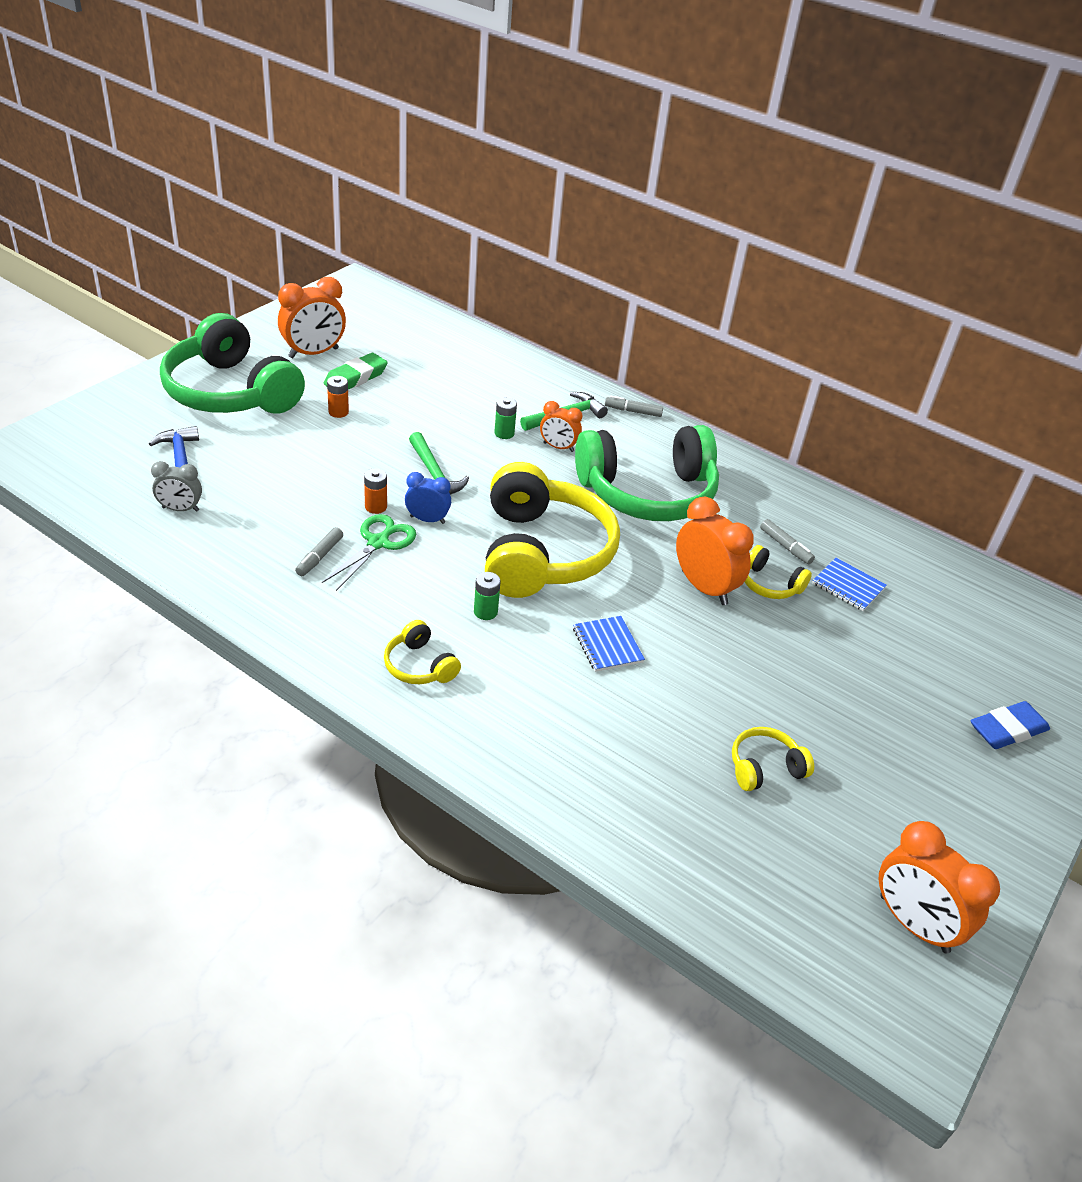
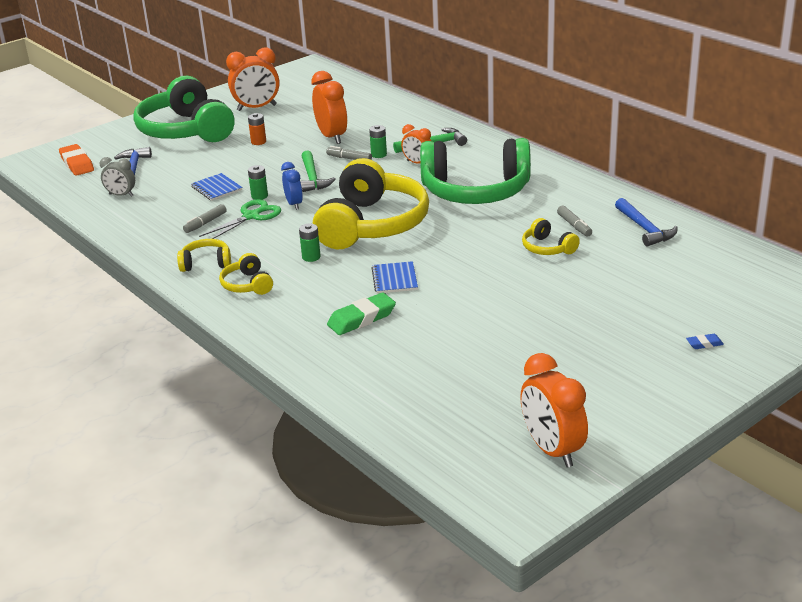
camera: 20 degrees right, 10 degrees down
green eraser [324,353,387,389] -> green eraser moved to [327,292,396,335]
orange battery [364,468,387,514] -> green battery [248,165,268,200]
blue clock [405,472,451,524] -> blue clock turned 45 degrees clockwise [281,162,303,210]
grey marker [605,396,663,417] -> grey marker moved to [326,146,372,160]
orange clock [676,497,754,605] -> orange clock moved to [311,71,347,144]
yellow headphones [732,727,814,791] -> yellow headphones moved to [177,239,231,272]
blue notebook [812,558,887,611] -> blue notebook moved to [191,173,243,201]
blue eraser [971,701,1050,749] -> blue eraser [686,334,724,349], size x0.49
none -> orange eraser [59,144,94,176]
none -> blue hammer [615,198,678,246]

